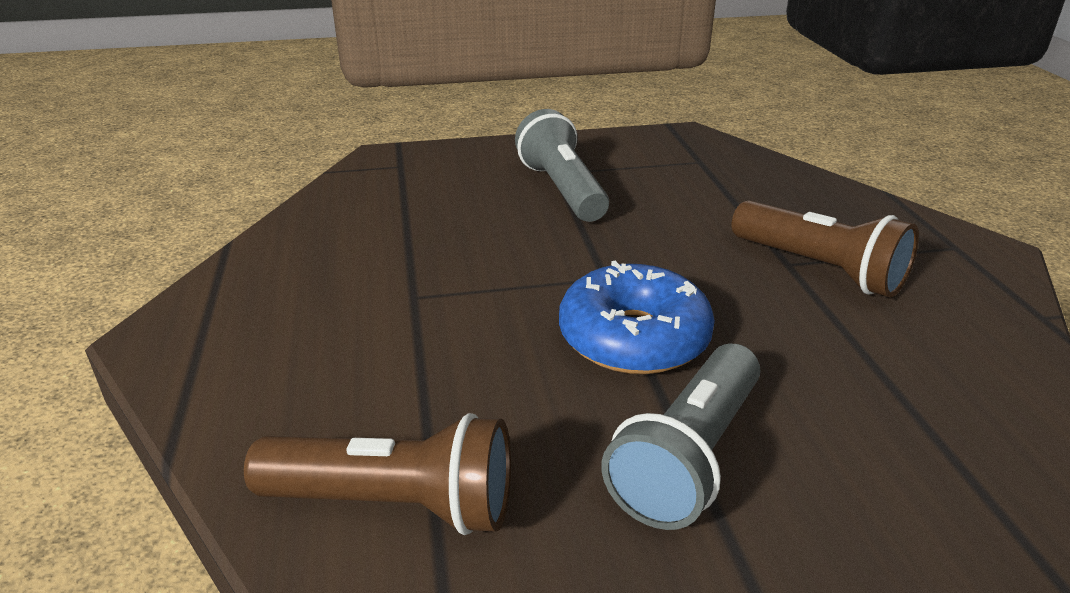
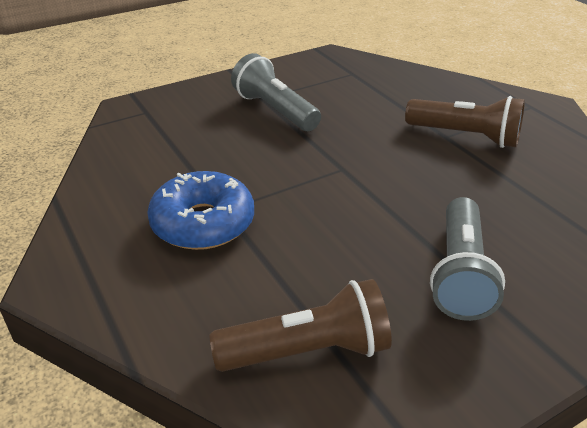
camera: 20 degrees left, 5 degrees up
blue donut [559,261,715,374] -> blue donut moved to [147,171,254,250]

